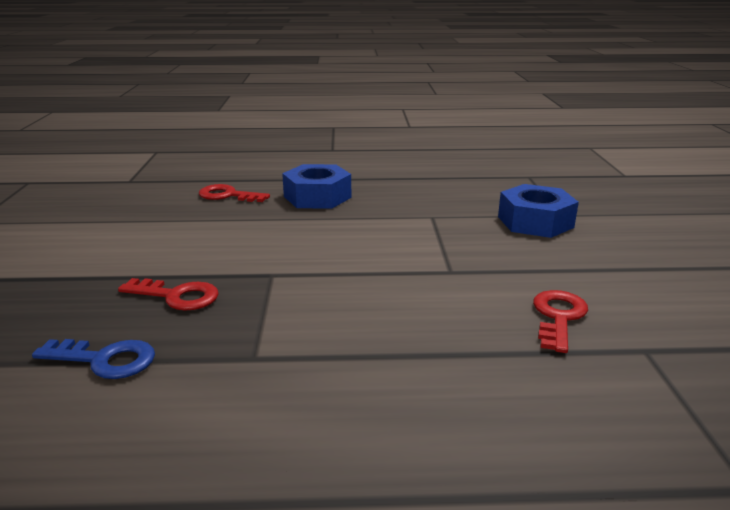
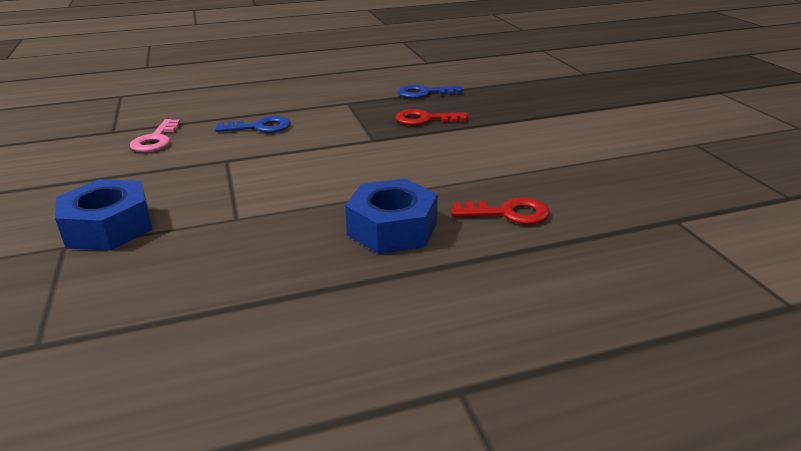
camera: 165 degrees right, 5 degrees up
red key [533,290,588,353] -> pink key [130,119,180,152]
none -> blue key [215,116,291,133]

